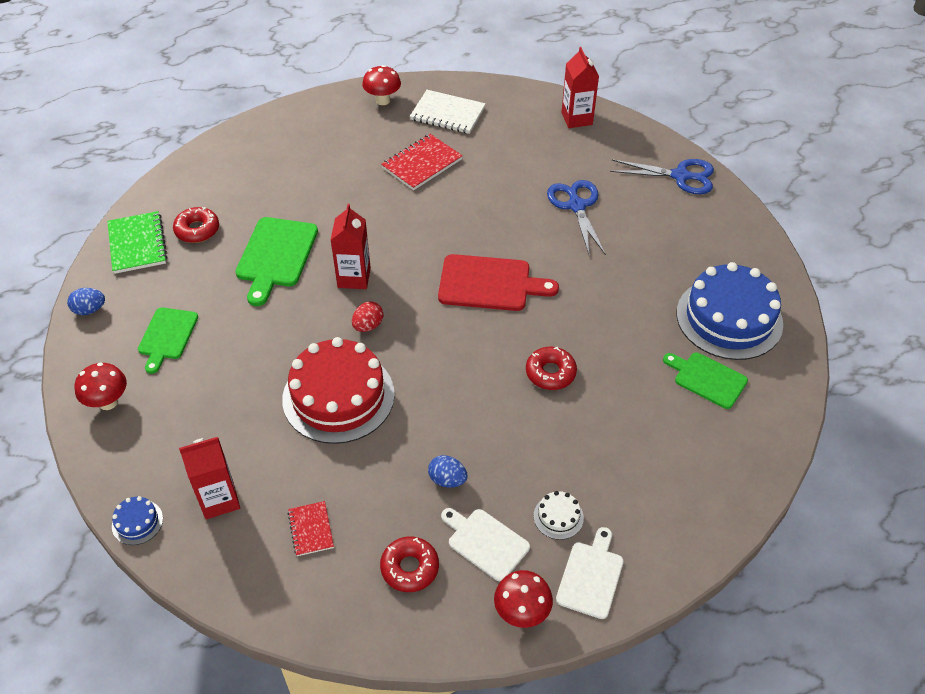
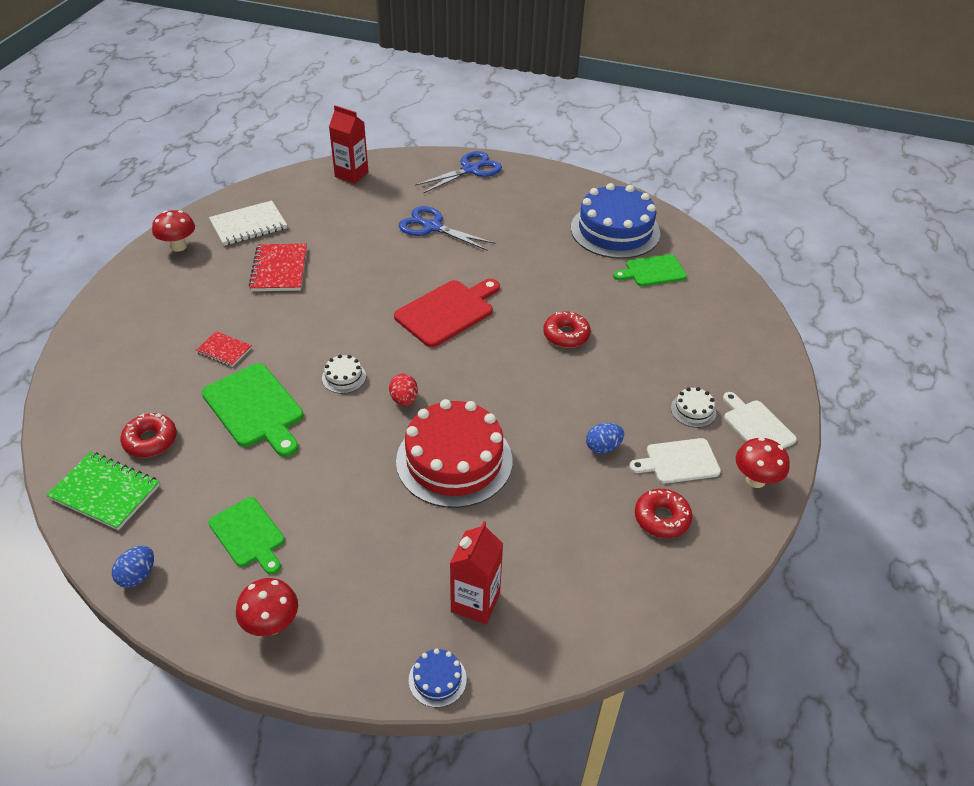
camera: 50 degrees left, 5 degrees down
red notebook [288,501,334,556] -> red notebook moved to [196,331,252,367]
red carton [331,204,371,289] -> white cake [322,355,366,394]

